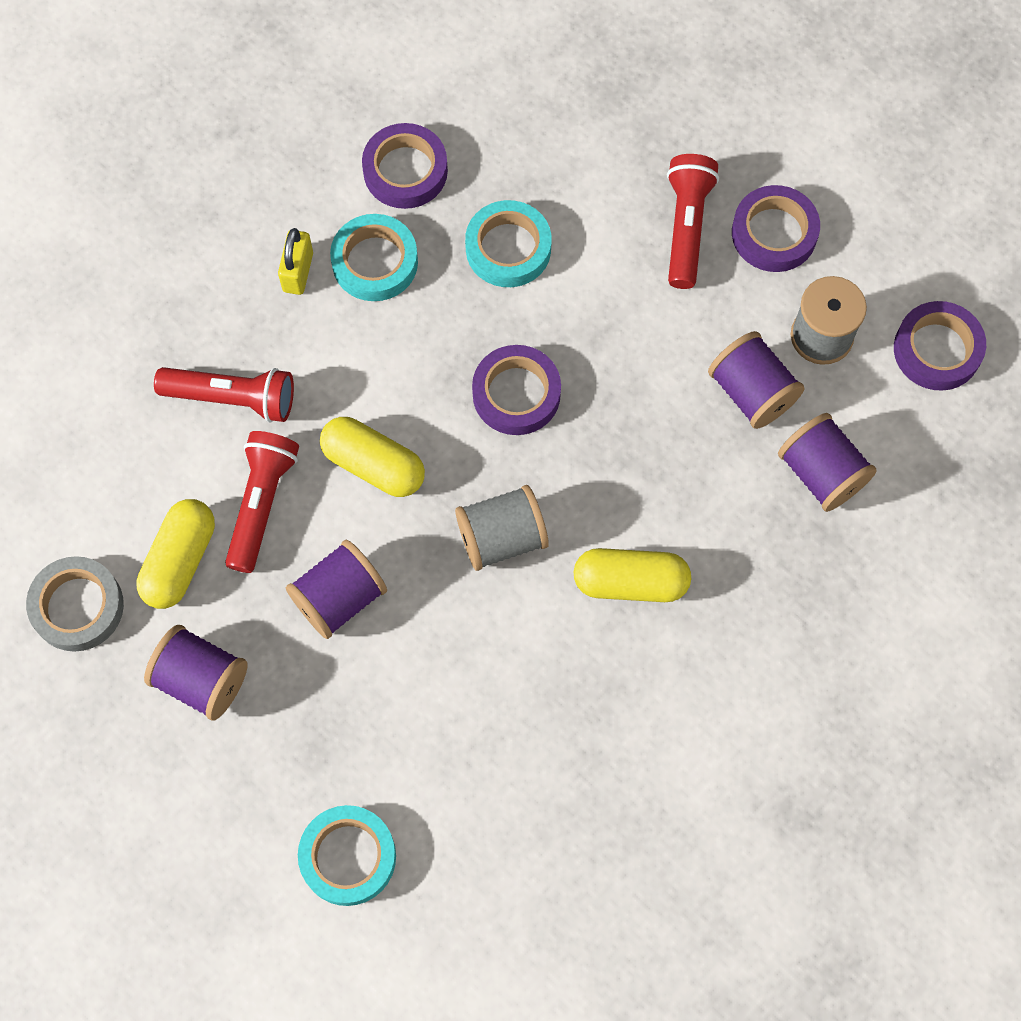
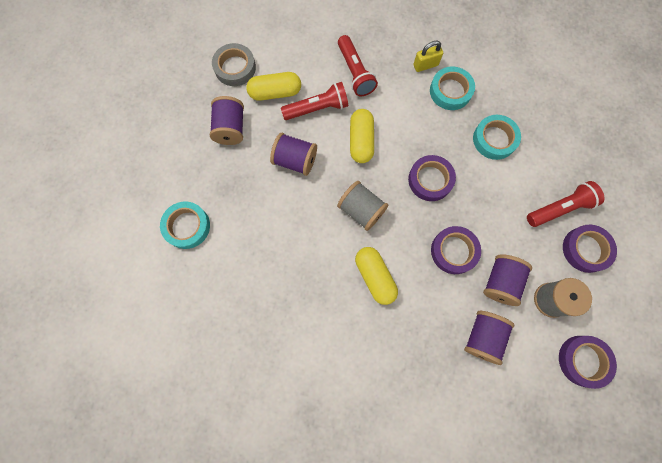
camera: 60 degrees right, 5 degrees up
purple tape [362,123,448,209] -> purple tape moved to [431,226,481,274]

